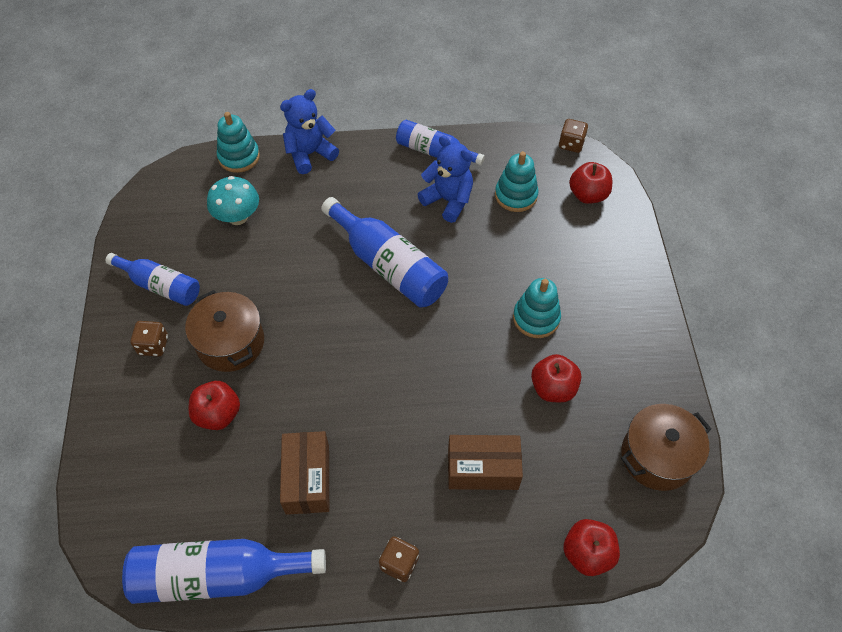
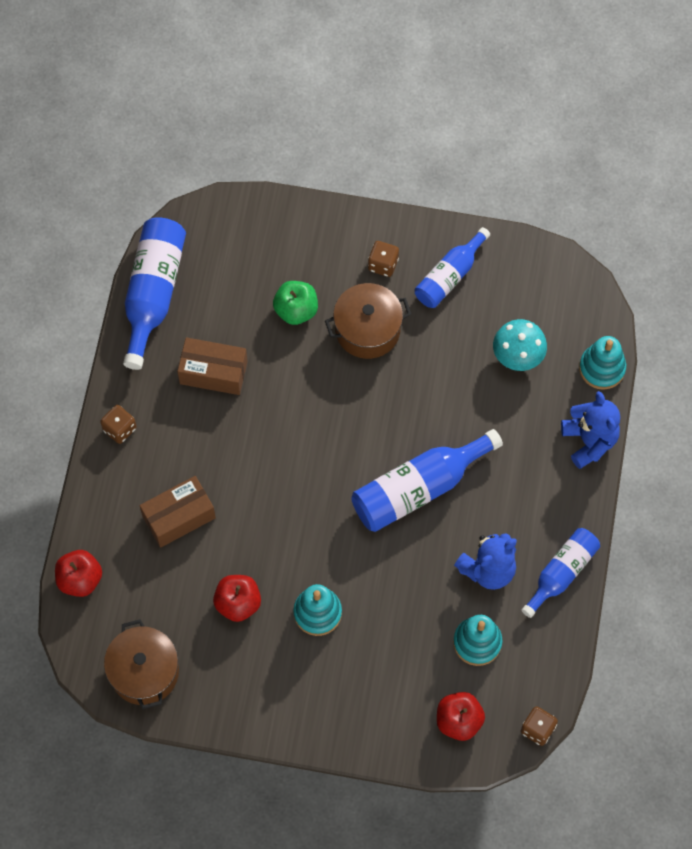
camera: 105 degrees right, 10 degrees up
red apple [189,381,240,430] -> green apple [273,281,318,325]
brown box [448,435,523,490] -> brown box turned 45 degrees clockwise [139,476,216,548]

